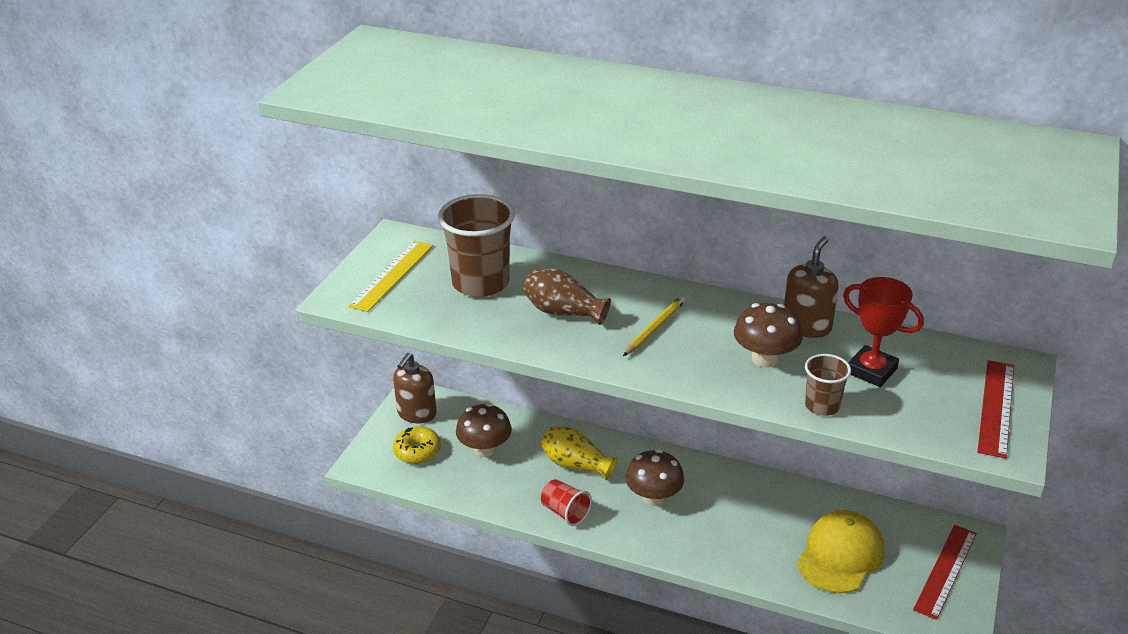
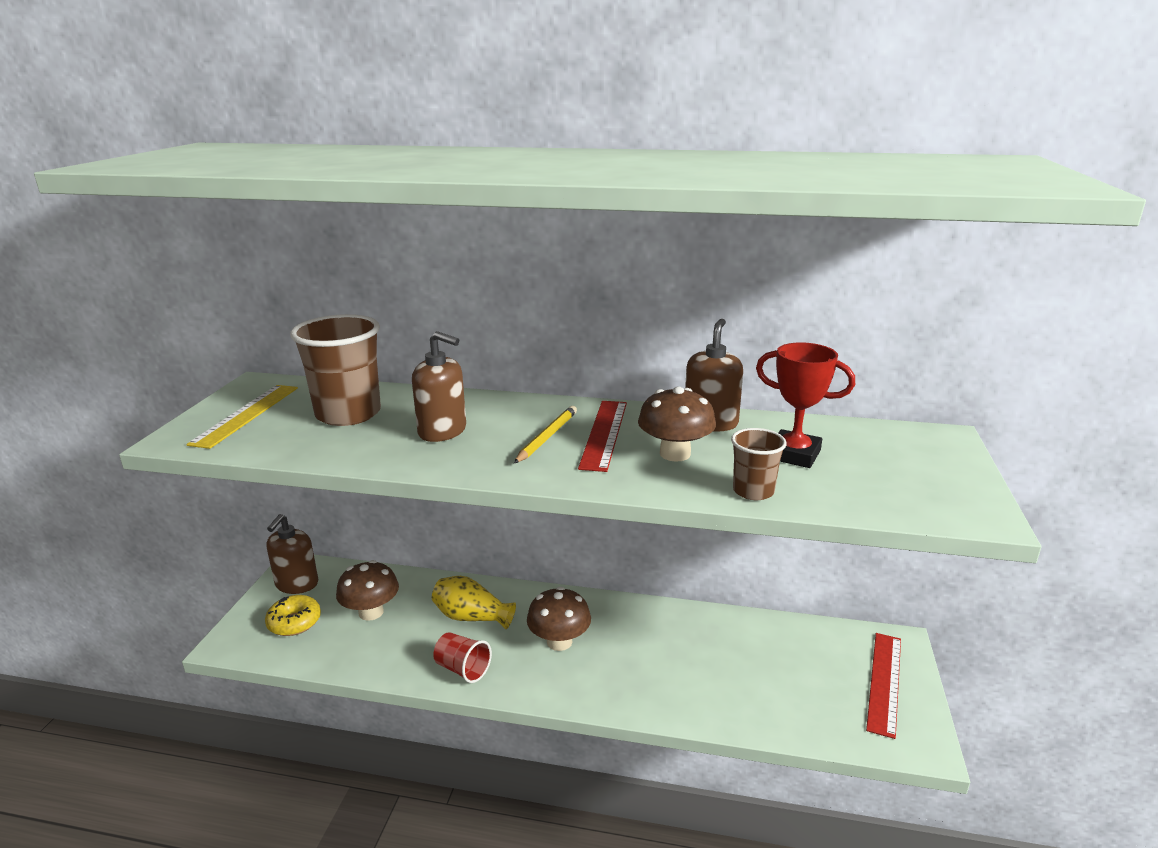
camera: 10 degrees left, 10 degrees down
brown vase [523,268,611,325] -> brown soap dispenser [412,331,466,442]
yellow cap [797,510,884,593] -> none
red ruler [977,360,1014,459] -> red ruler moved to [578,401,627,472]

